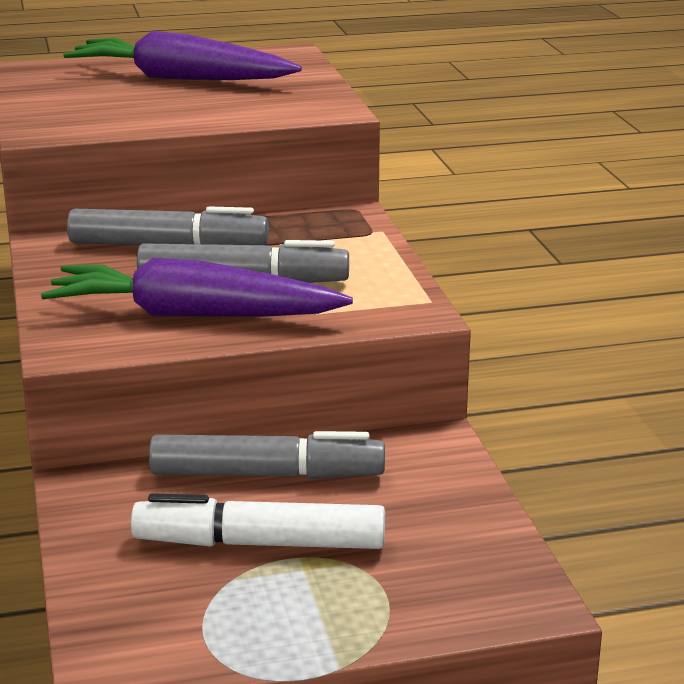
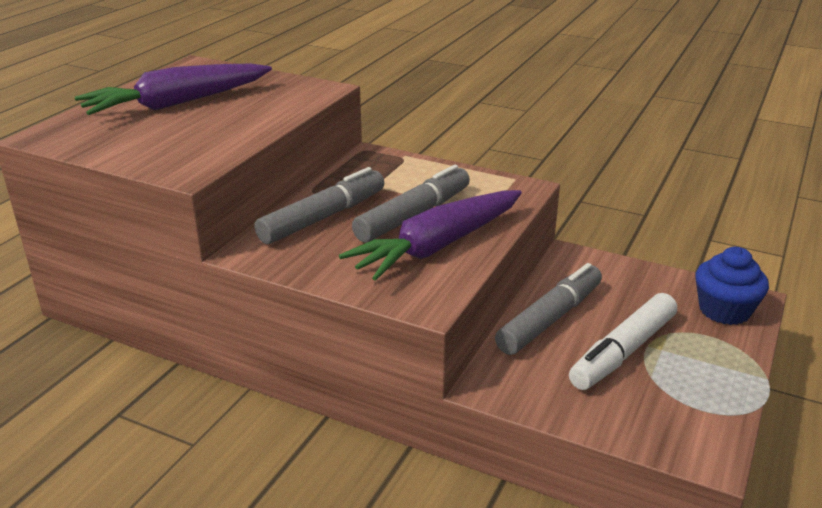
camera: 50 degrees left, 5 degrees up
none -> blue cupcake [695,247,769,325]

